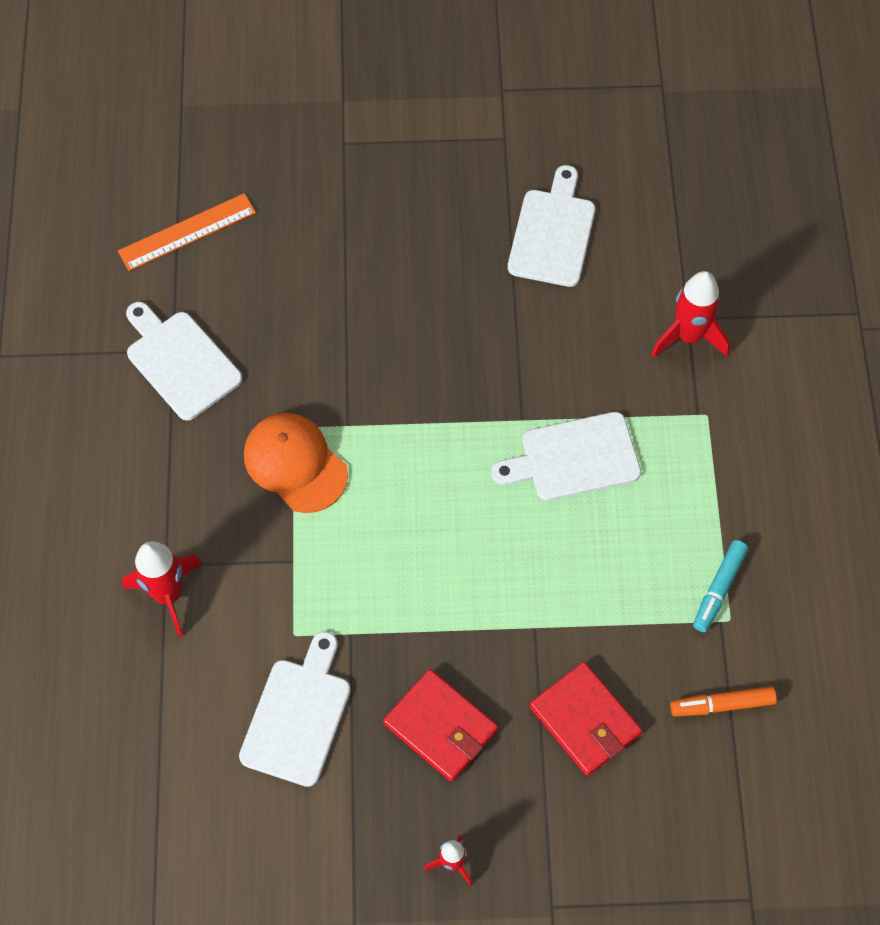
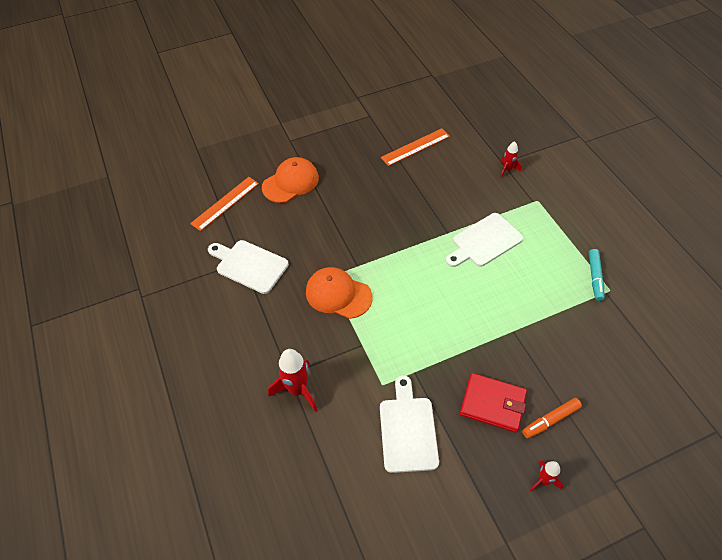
camera: 20 degrees left, 10 degrees down
white cutting board [508,165,595,287] -> orange ruler [381,128,450,166]
red wallet [529,662,642,776] -> none
red rocket [651,271,730,358] -> red rocket [500,141,522,178], size x0.57
orange marker [670,686,777,716] -> orange marker moved to [522,398,582,439]
none -> orange cap [262,157,319,203]

